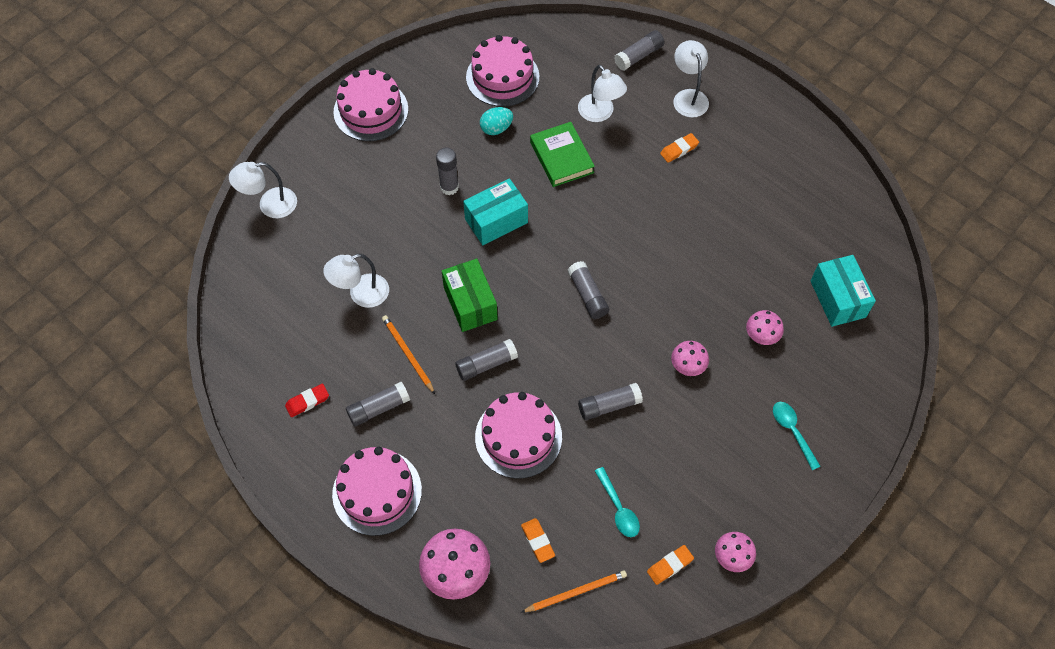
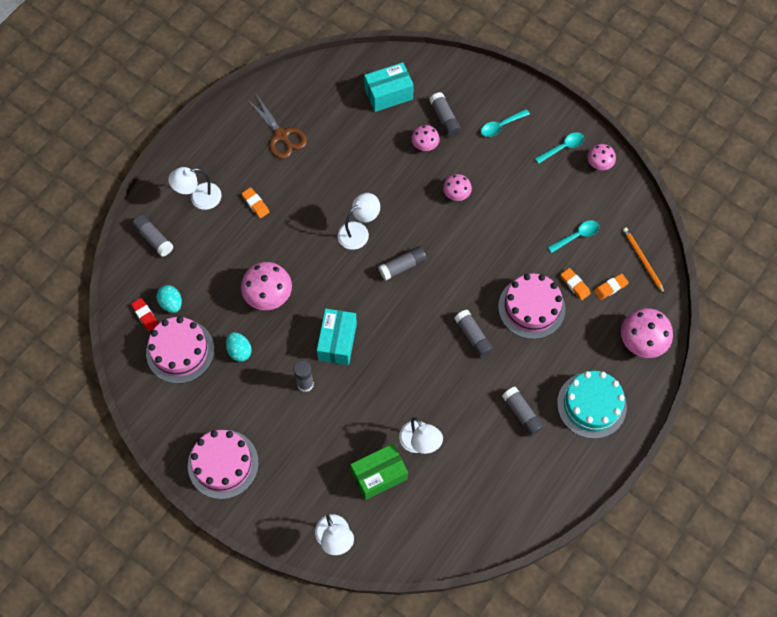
camera: 95 degrees left, 5 degrees up
red eraser [285,383,329,417] -> red eraser moved to [131,298,159,331]
pink cake [332,447,422,536] -> turquoise cake [557,371,627,439]
orange pencil [382,315,435,394] -> none
green box [442,259,498,332] -> green box moved to [350,444,408,500]
turquoise box [463,178,528,245] -> turquoise box turned 45 degrees clockwise [317,309,357,365]
green book [530,122,595,187] -> pink mushroom [241,262,292,310]
white lamp [578,65,627,122] -> white lamp moved to [338,193,380,250]
grey glue stick [578,383,643,420] -> grey glue stick moved to [429,92,461,136]
orange eraser [647,545,694,585] -> orange eraser moved to [561,268,591,300]
none -> turquoise egg [157,285,182,313]
none -> brown scissors [247,94,307,159]
none -> turquoise spoon [535,132,584,164]

